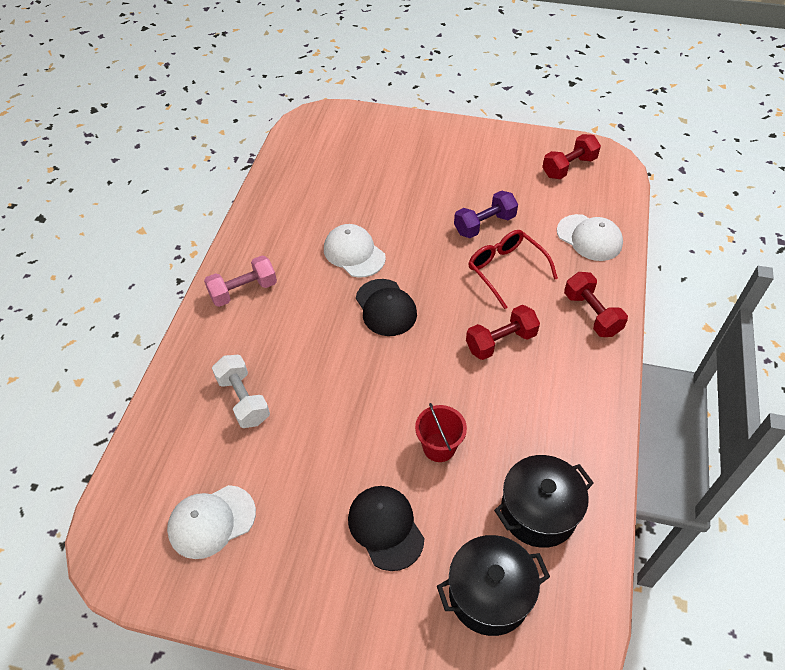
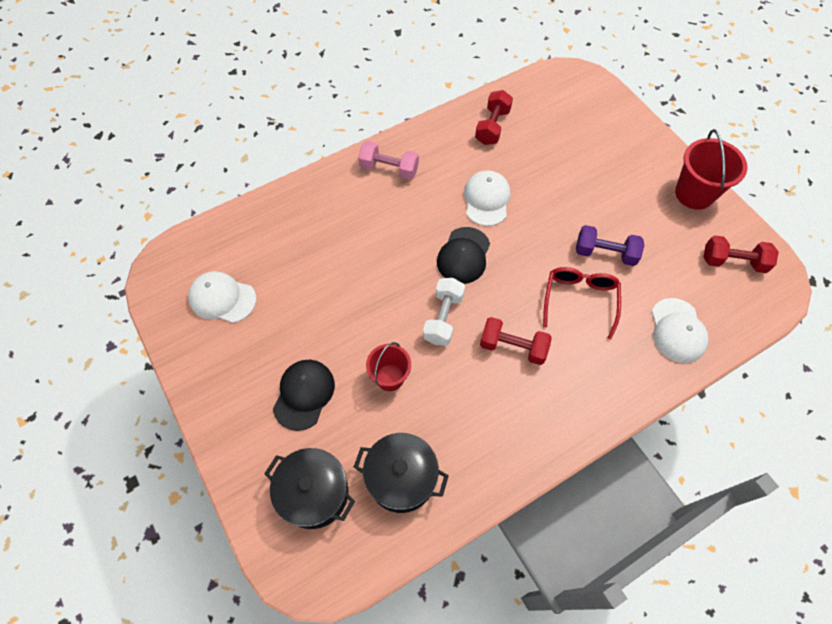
camera: 45 degrees right, 10 degrees up
white dumbbell [212,355,270,428] -> white dumbbell moved to [423,278,465,345]
red dumbbell [564,272,628,337] -> red dumbbell moved to [475,90,513,145]
none -> red bucket [675,129,747,210]

